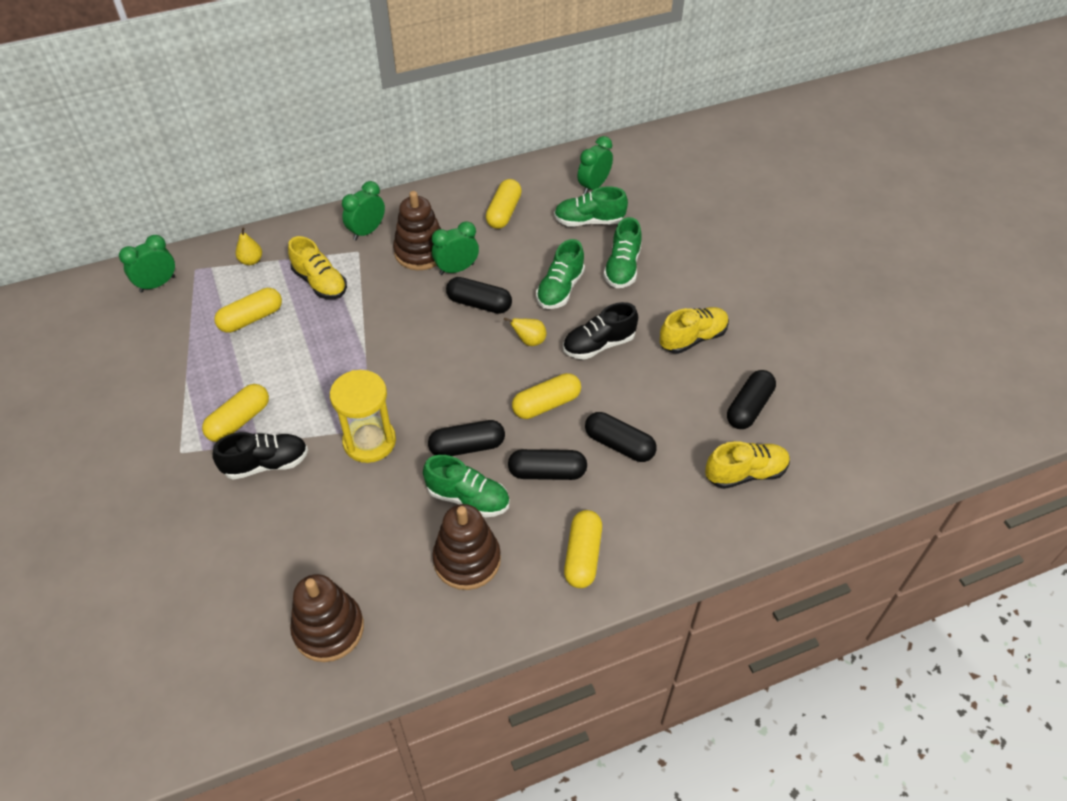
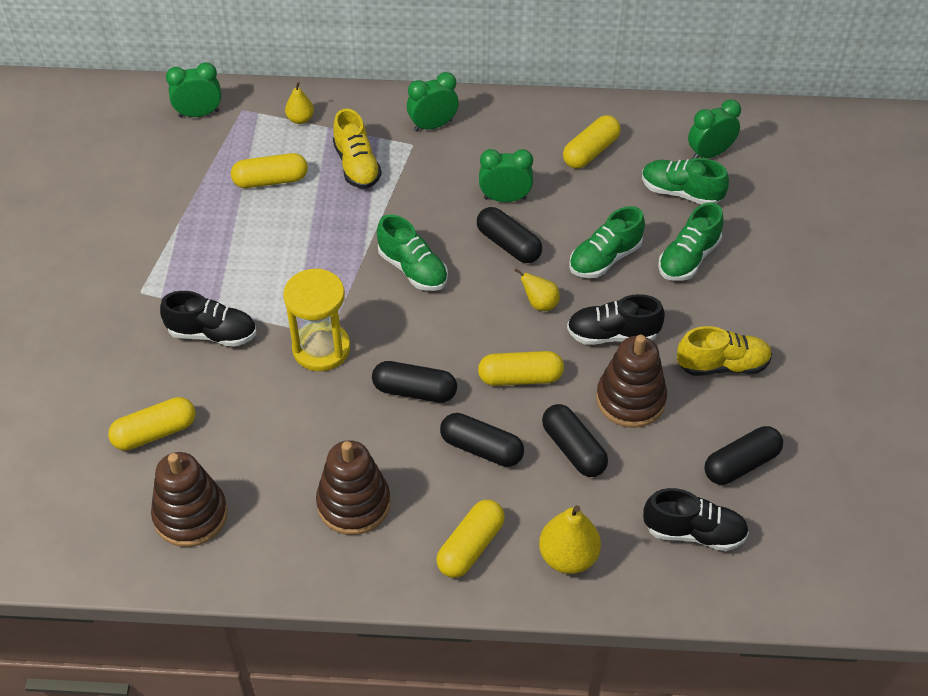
camera: 25 degrees right, 0 degrees up
yellow capsule [202,384,269,442] -> yellow capsule moved to [108,397,196,451]
brown stacking toy [393,191,441,270] -> brown stacking toy moved to [596,335,667,428]
green shoe [423,455,510,517] -> green shoe moved to [377,214,448,291]
yellow shoe [705,441,790,489] -> black shoe [643,488,749,551]
none -> yellow pear [539,506,601,574]

